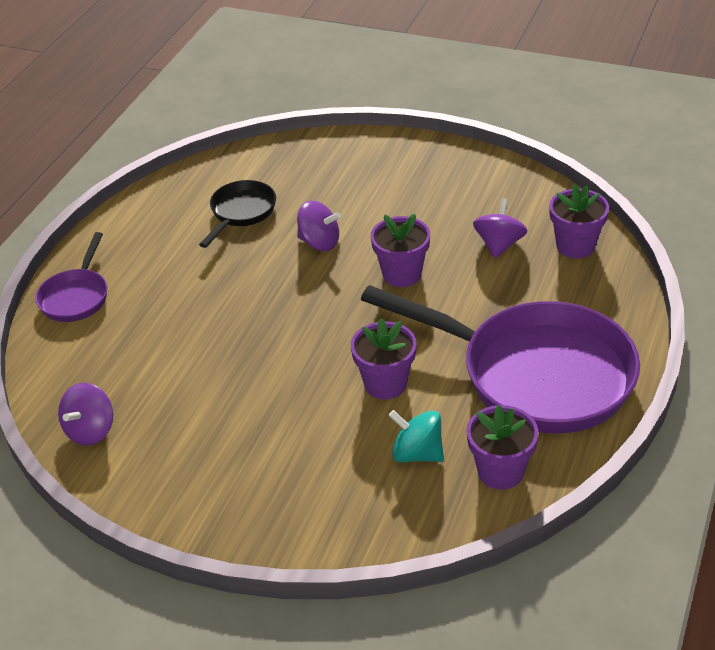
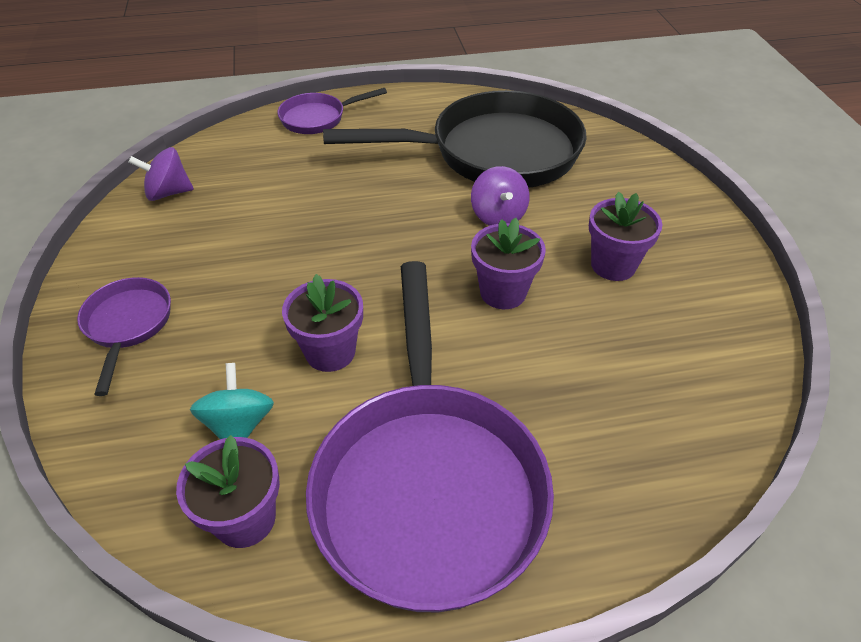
camera: 55 degrees right, 5 degrees up
black pan [199,180,276,248] -> black pan [323,90,587,188], size x2.15
purple spinning top [473,198,527,258] -> none
purple flower pot [549,184,609,259] -> purple flower pot moved to [589,192,662,281]
none -> purple pan [77,277,171,396]

